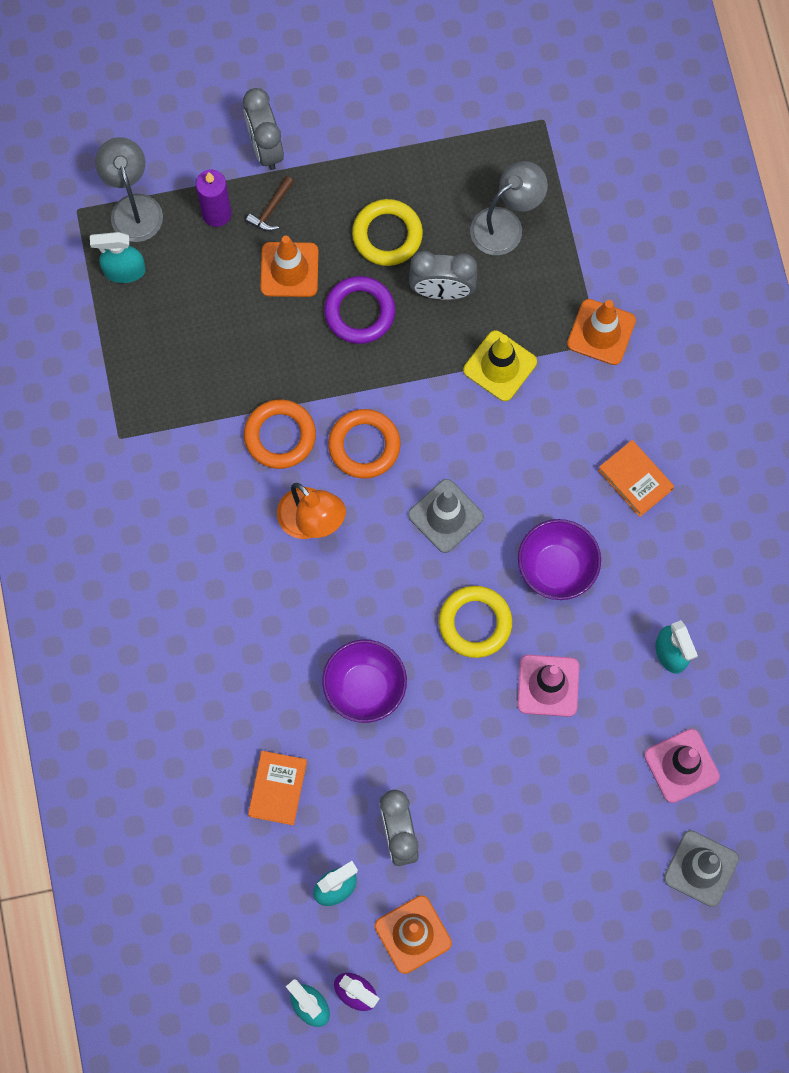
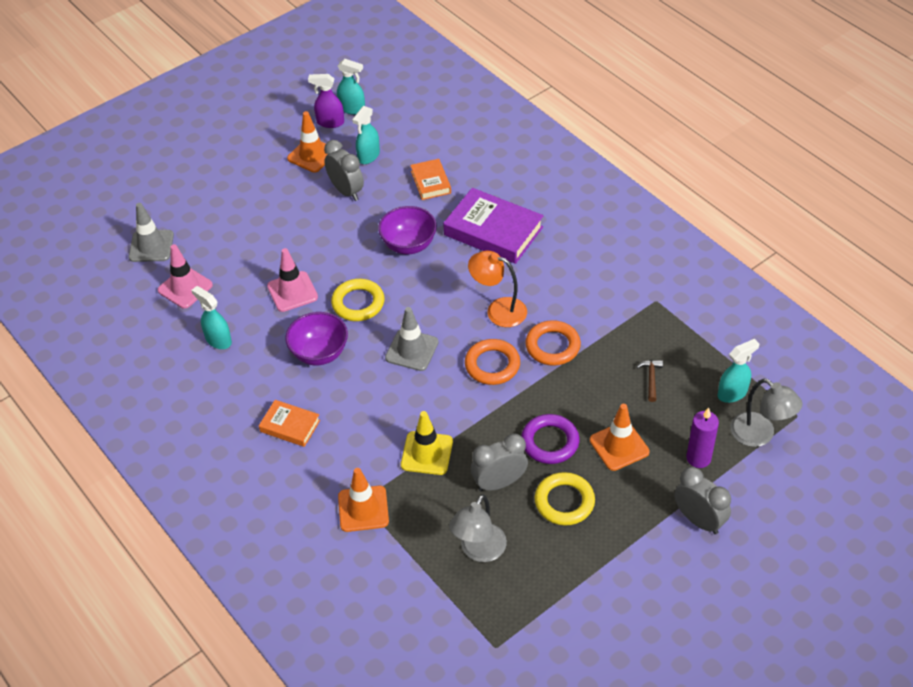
camera: 155 degrees right, 25 degrees down
brown hammer [246,176,294,231] -> brown hammer moved to [637,360,663,402]
none -> purple book [443,188,544,264]

